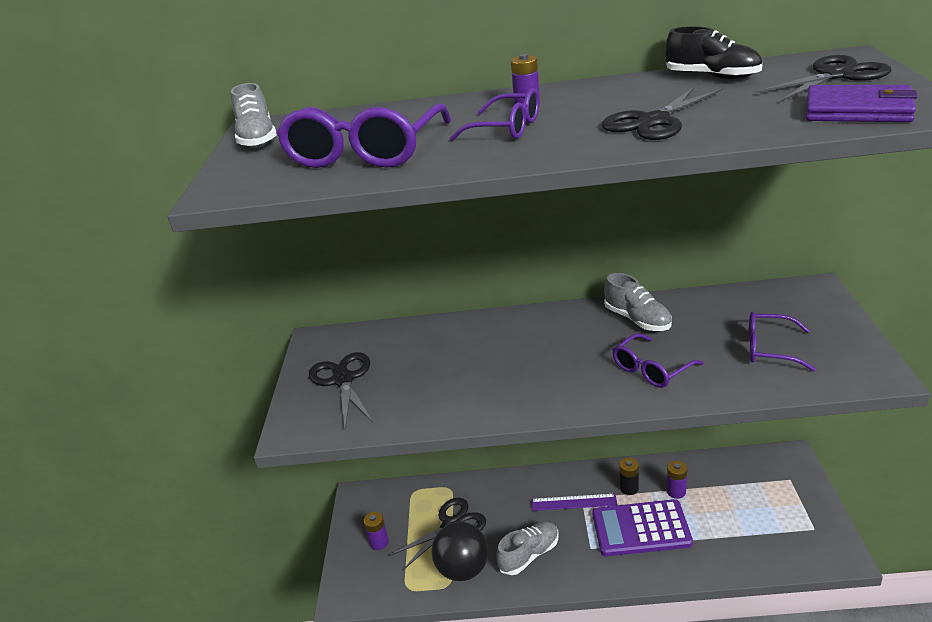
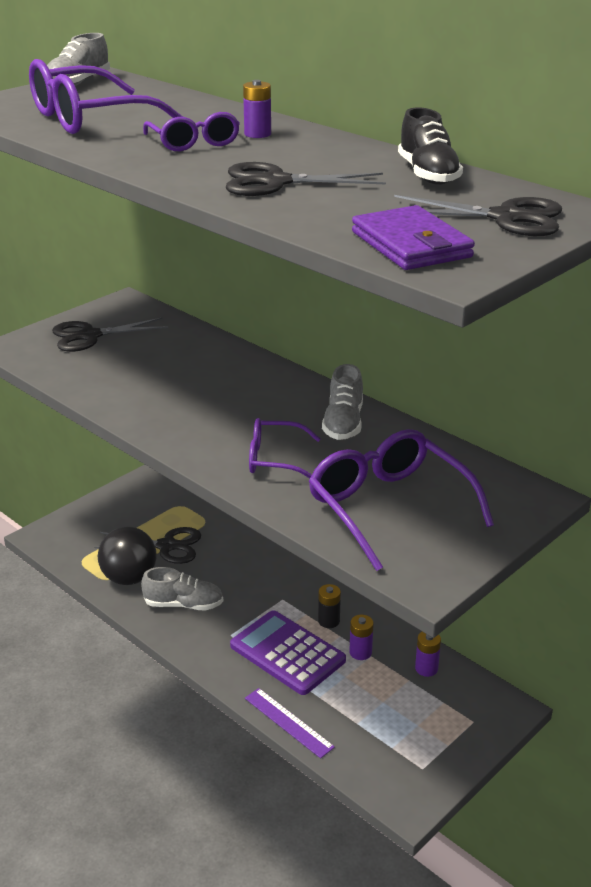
camera: 40 degrees right, 0 degrees up
black scissors [309,352,373,428] -> black scissors turned 135 degrees counterclockwise [52,317,168,352]
purple battery [364,512,389,550] -> purple battery moved to [415,632,441,677]
purple ruler [531,494,617,511] -> purple ruler moved to [245,688,335,758]
purple glasses [749,312,816,371] -> purple glasses [309,429,494,571], size x1.73

